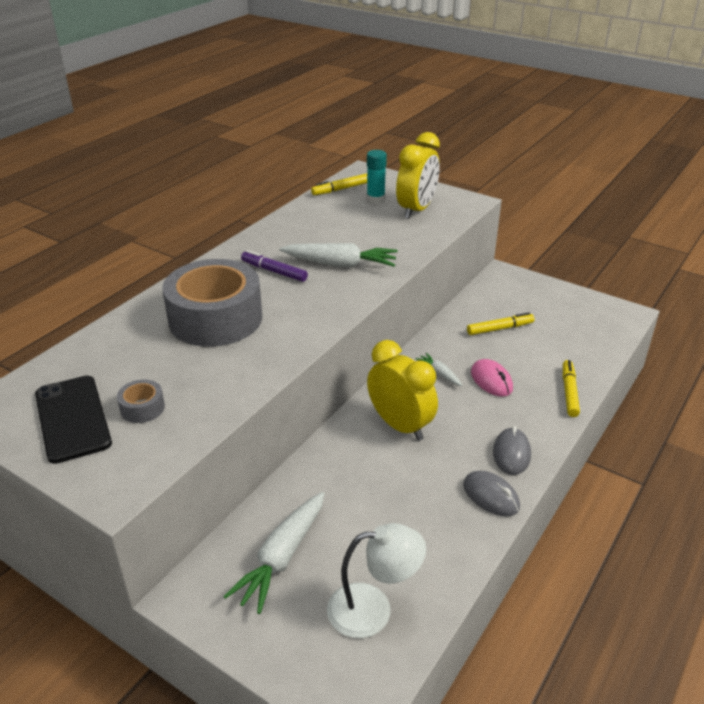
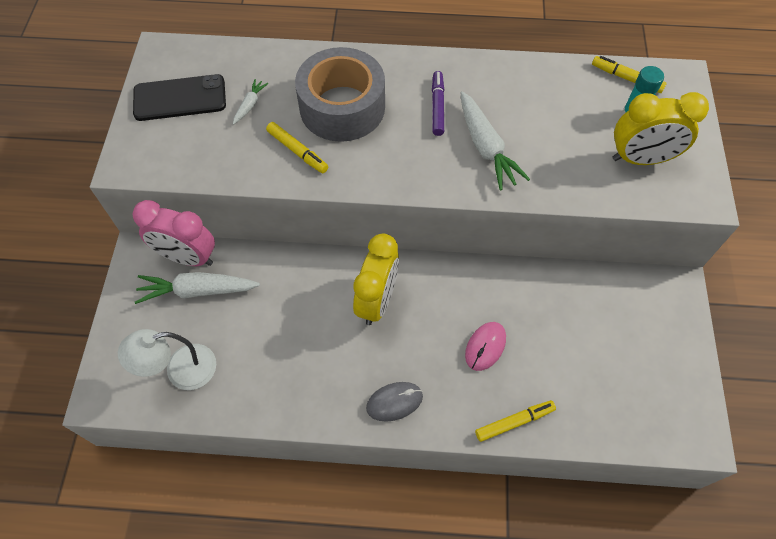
camera: 60 degrees right, 25 degrees up
black phone [35,376,112,464] -> black phone turned 45 degrees clockwise [133,74,226,121]
grey tape [117,379,165,423] -> none
white lamp [327,523,426,638] -> white lamp turned 105 degrees clockwise [118,329,216,390]
white carrot [415,353,462,386] -> white carrot moved to [233,79,268,125]
grey mouse [463,471,520,516] -> none
yellow marker [467,312,534,335] -> yellow marker moved to [266,122,328,173]
none -> pink clock [133,200,215,266]

